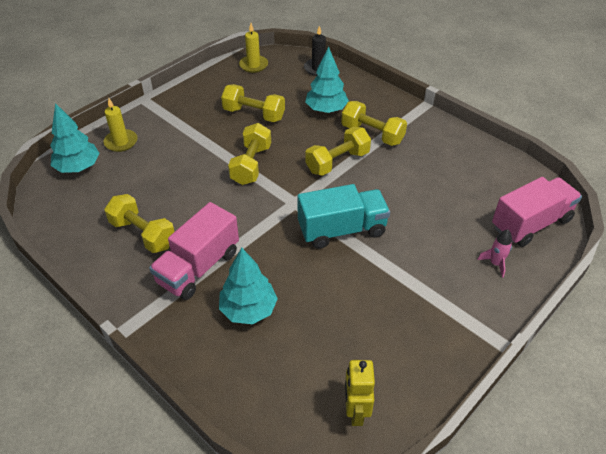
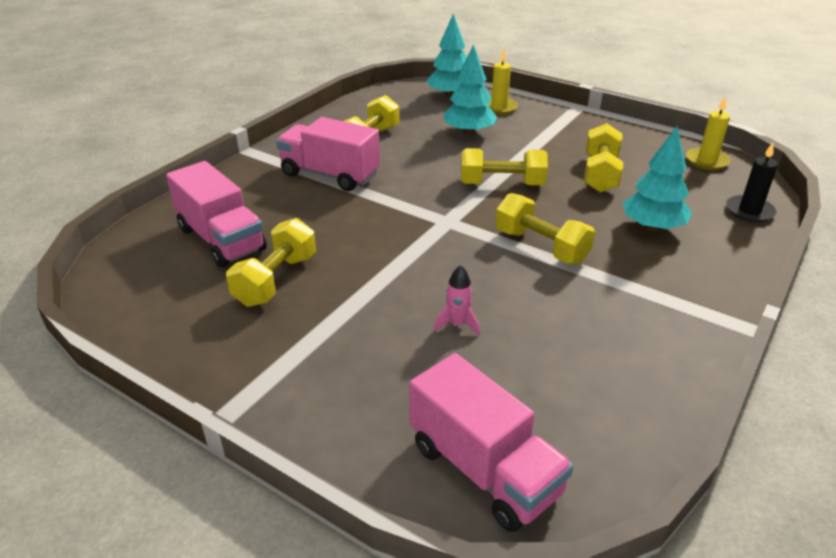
camera: 80 degrees right, 10 degrees down
turquoise tree [219,248,278,324] -> turquoise tree moved to [443,44,497,136]
turquoise truck [297,184,390,249] -> none
yellow dumbbell [341,101,407,146] -> yellow dumbbell moved to [226,218,316,307]
yellow robot [345,360,375,426] -> none
pink rocket [477,230,512,278] -> pink rocket moved to [434,265,480,336]
none -> pink truck [166,161,267,268]

